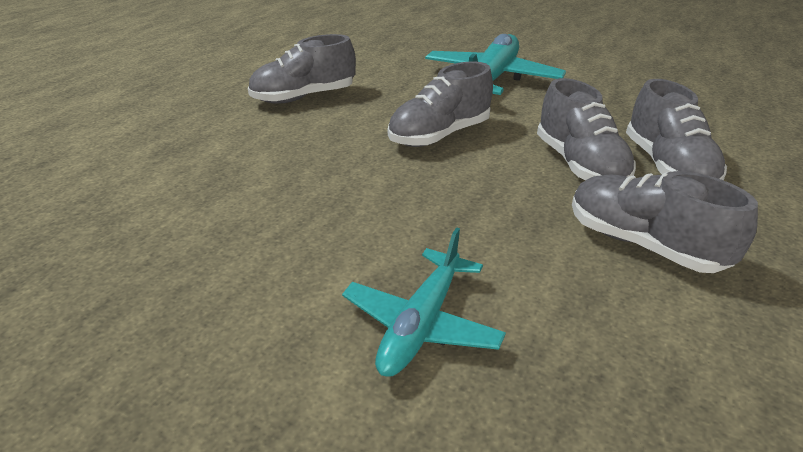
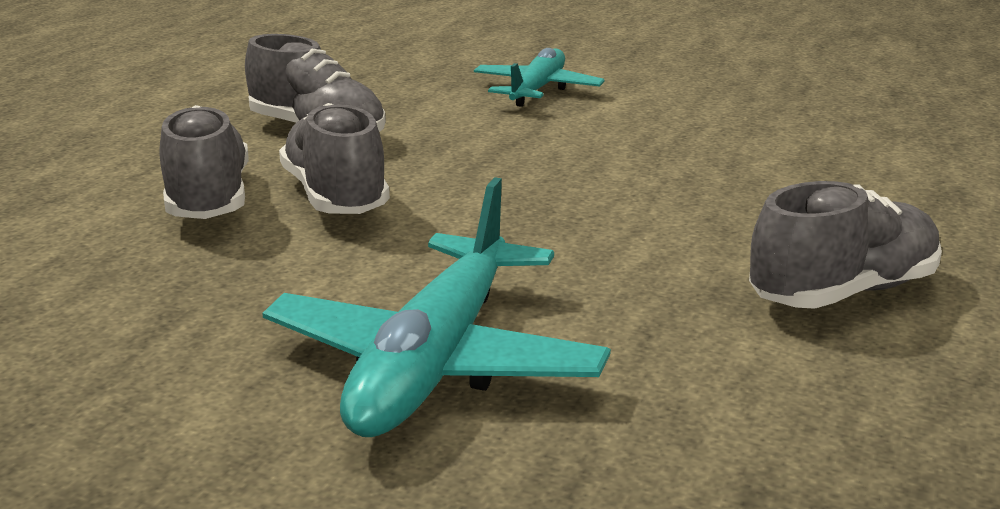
camera: 175 degrees right, 10 degrees down
grey shoe [388,61,493,147] -> none

